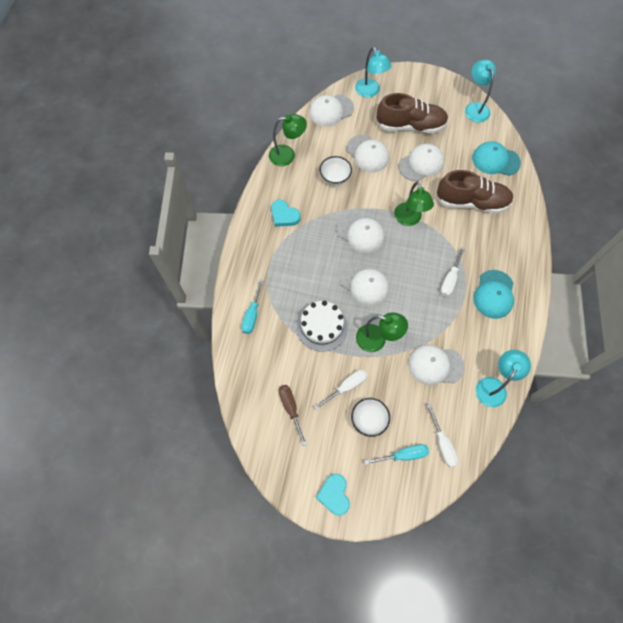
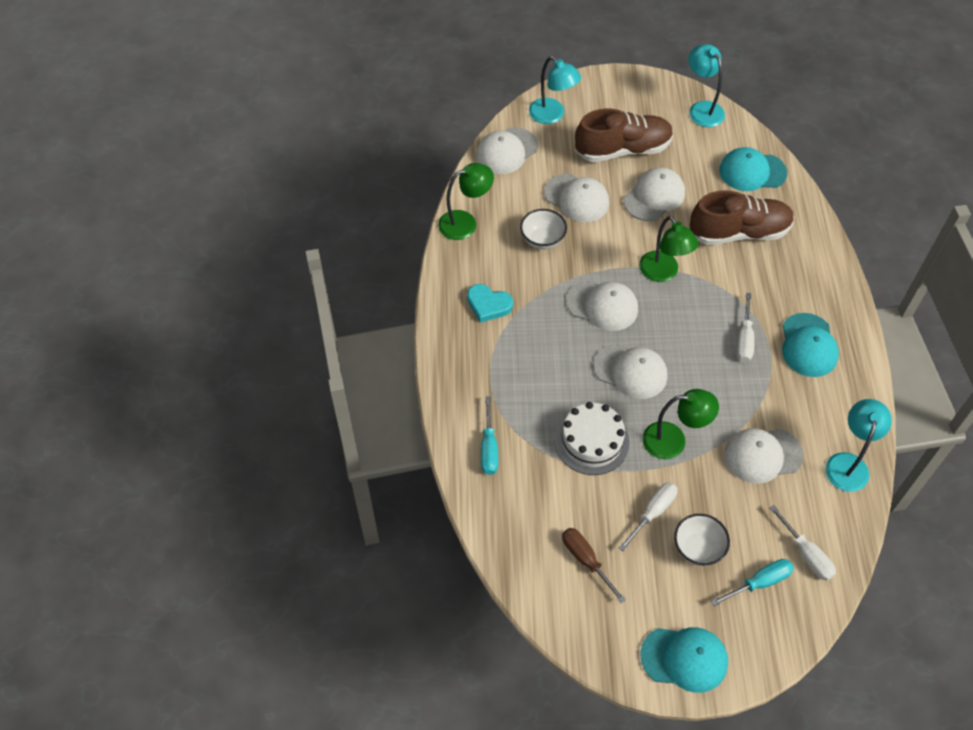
camera: 15 degrees left, 10 degrees down
turquoise heart [316,474,350,516] -> turquoise cap [640,627,728,693]

